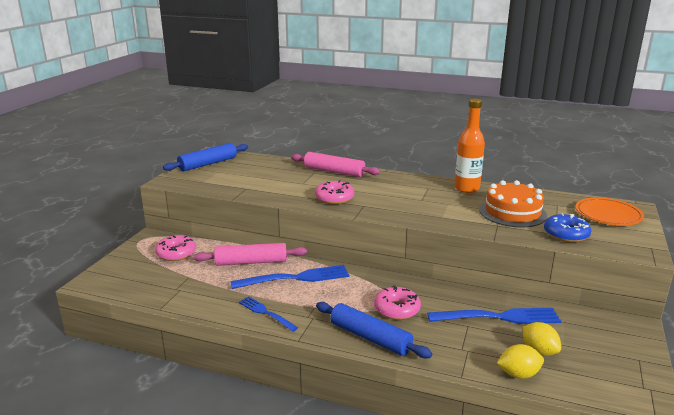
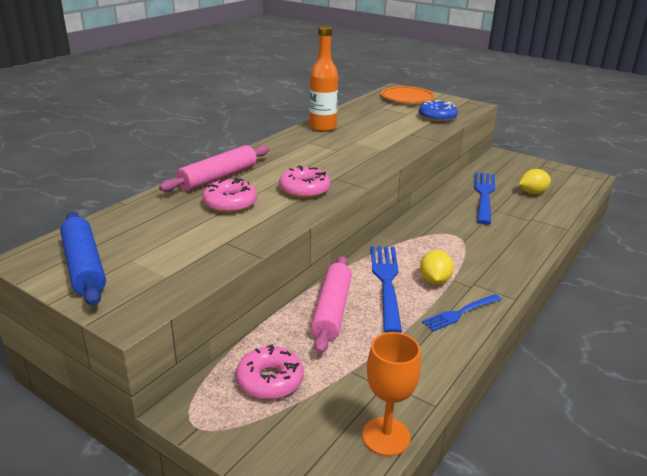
camera: 75 degrees left, 5 degrees up
blue rolling pin [316,302,432,358] -> none
pink donut [374,286,421,320] -> pink donut moved to [202,178,257,213]
orange cake [479,180,547,228] -> none
yellow lemon [497,344,544,379] -> yellow lemon moved to [420,250,454,285]
none -> orange goblet [362,332,421,456]

